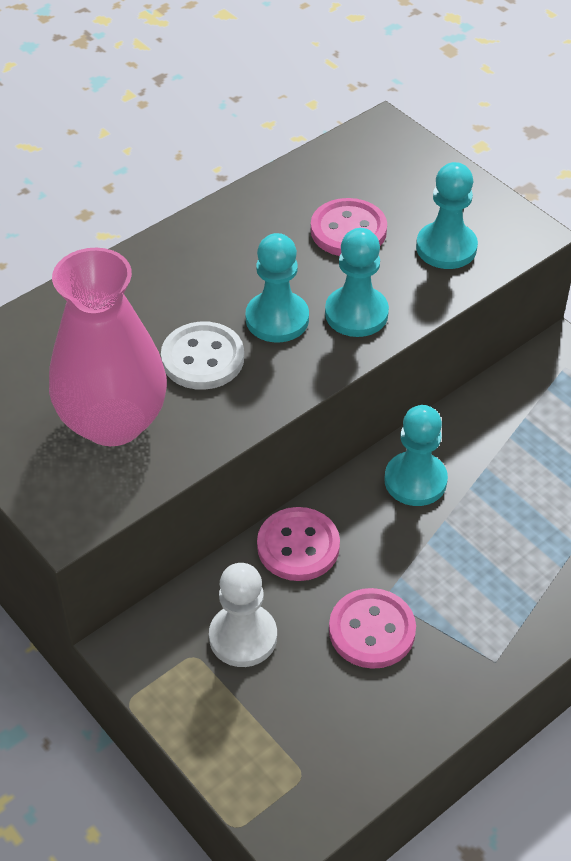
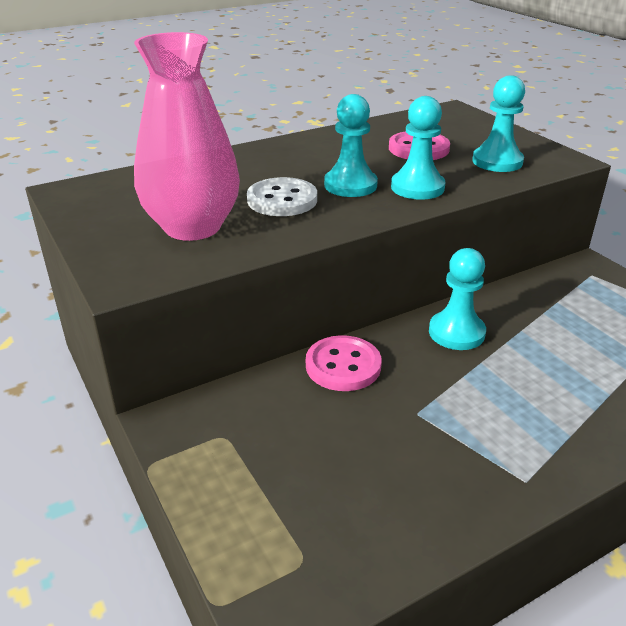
camera: 10 degrees right, 15 degrees down
white pawn [209,563,277,667] -> none
pink button [329,588,416,669] -> none

